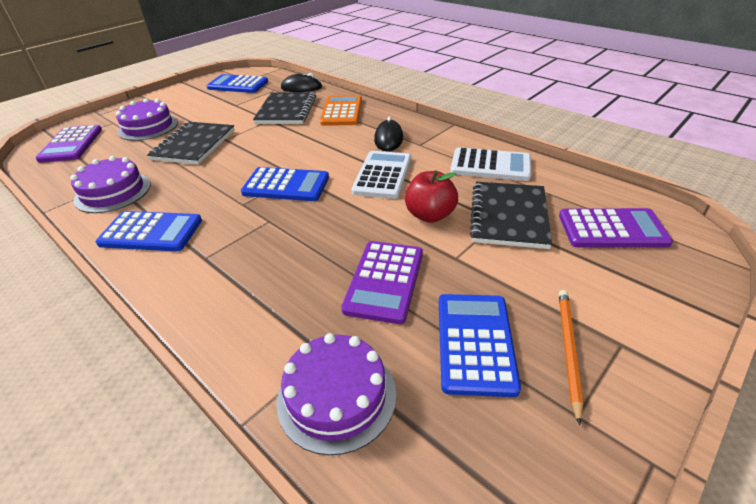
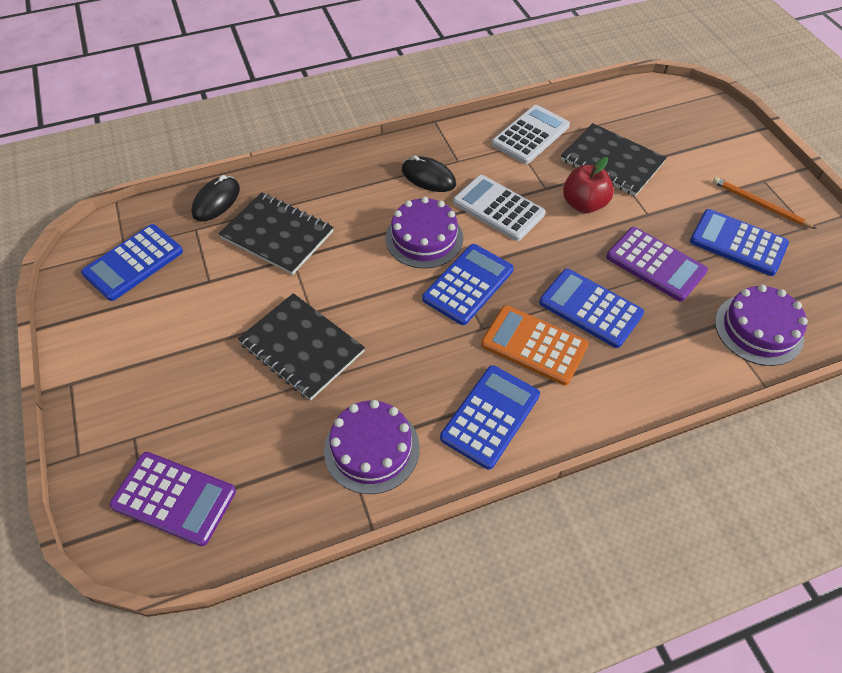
camera: 65 degrees left, 15 degrees up
purple cake [116,98,178,141] -> purple cake moved to [386,197,463,269]
orange calculator [320,95,362,126] -> orange calculator moved to [481,305,589,385]
purple calculator [559,208,673,248] -> none
none -> blue calculator [539,269,644,348]

